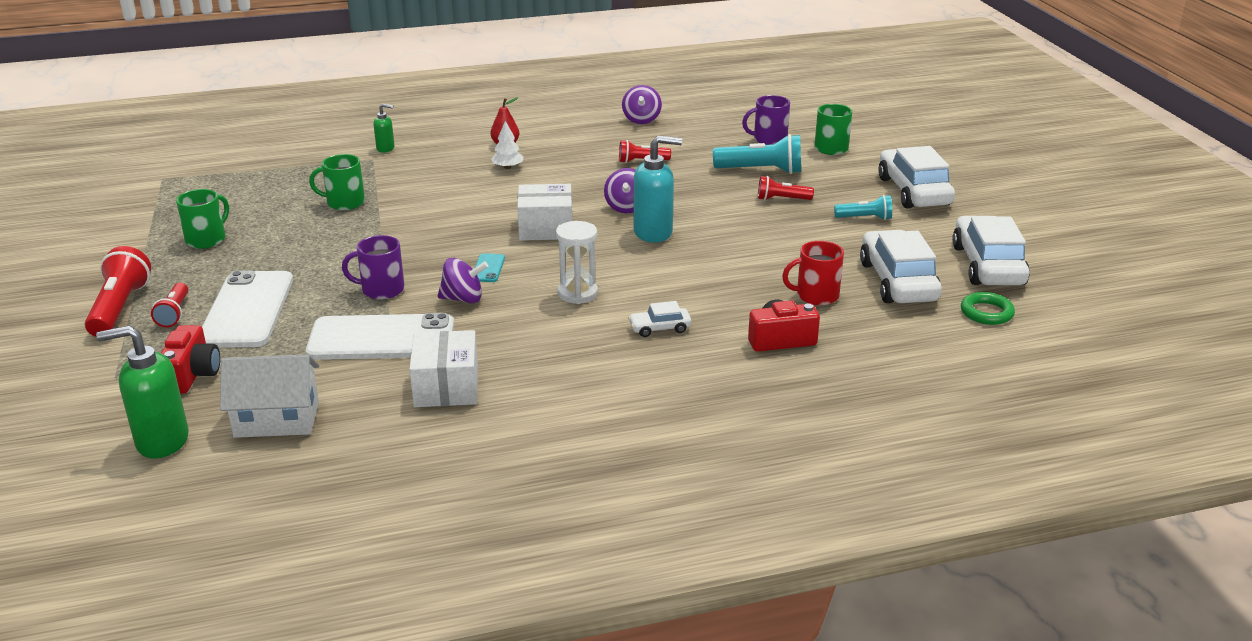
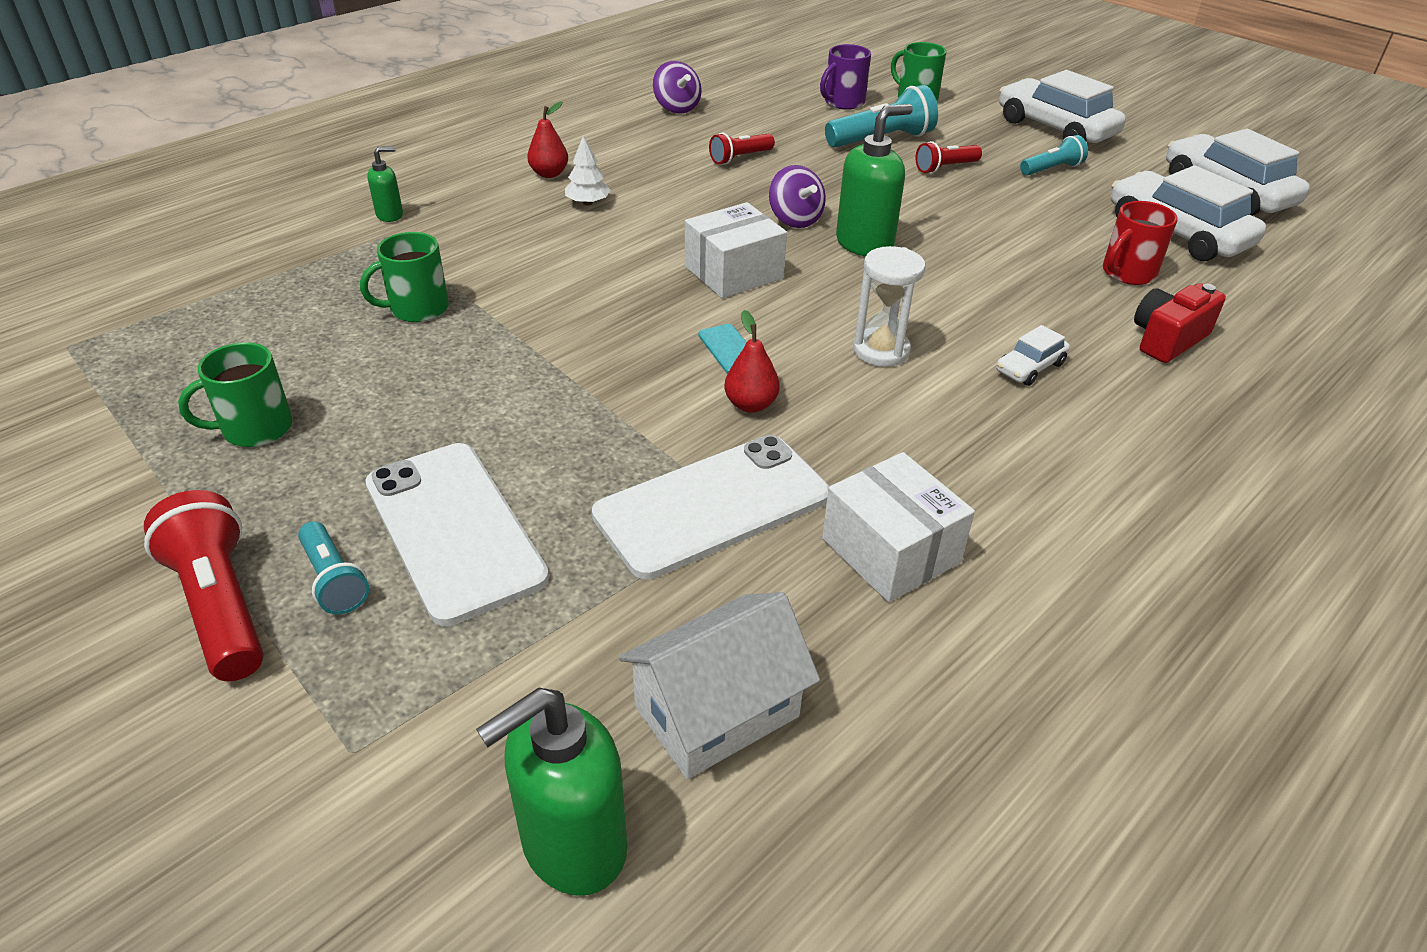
camera: 30 degrees left, 10 degrees up
red flashlight [151,283,188,327] -> turquoise flashlight [298,521,369,614]
red camera [161,325,220,394] -> none
green mug [176,189,229,249] -> green mug turned 120 degrees counterclockwise [178,342,293,447]
purple mug [342,235,405,299] -> none
purple spinning top [438,258,488,303] -> red pear [724,310,780,413]
turquoise soap dispenser [634,136,682,243] -> green soap dispenser [836,104,913,257]
green ring [961,292,1015,325] -> none

